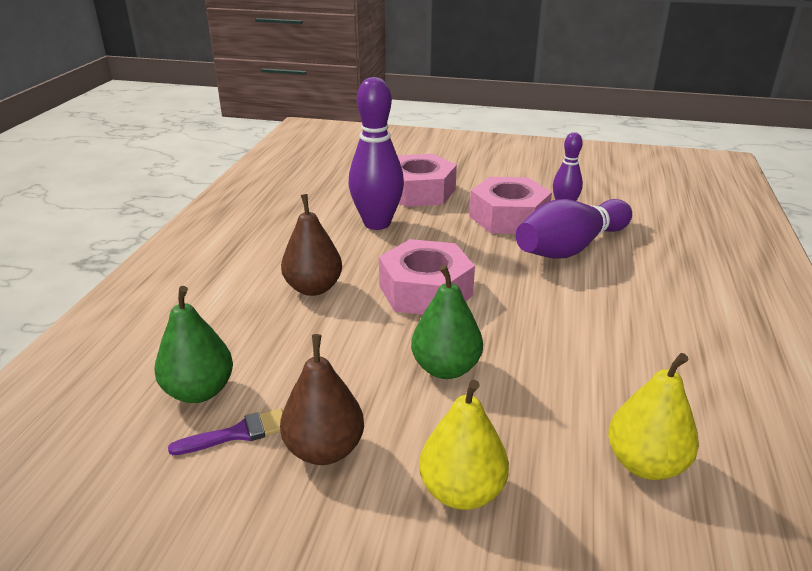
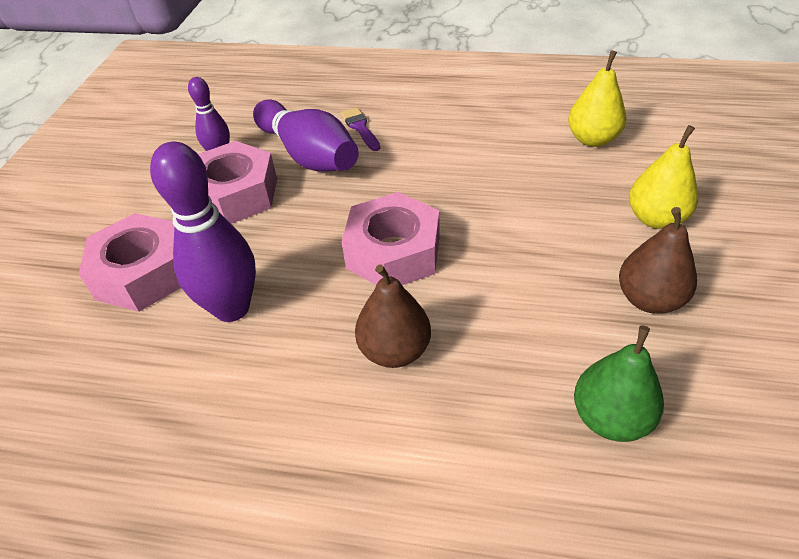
camera: 90 degrees left, 15 degrees up
purple brush [168,408,283,455] -> purple brush moved to [340,107,380,151]
green pear [411,265,483,379] -> none

